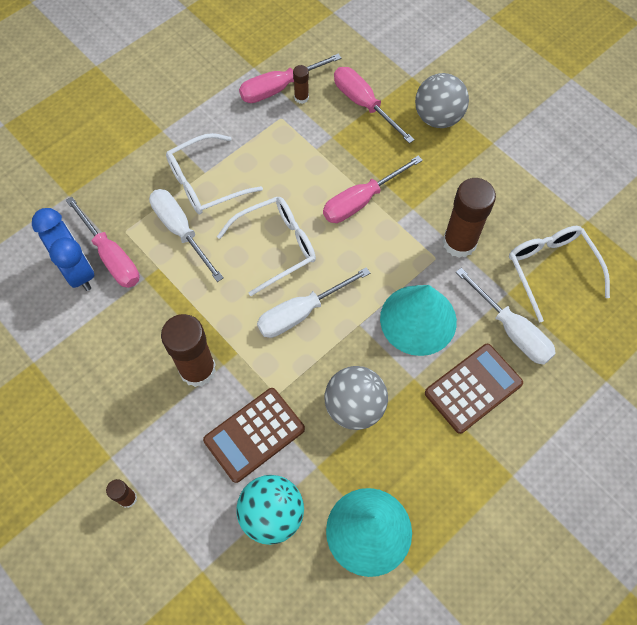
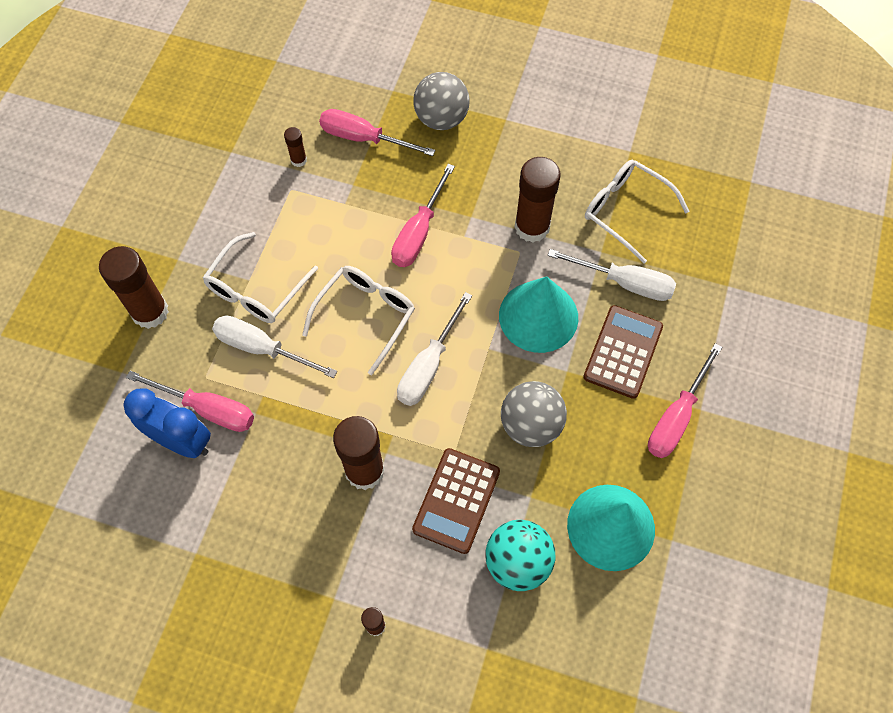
camera: 30 degrees left, 0 degrees up
pink screwdriver [239,53,342,103] -> pink screwdriver moved to [648,343,722,458]
none -> brown glue stick [99,246,169,329]

